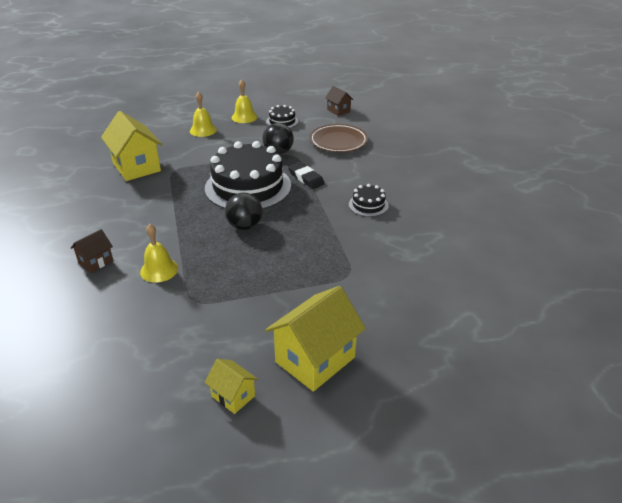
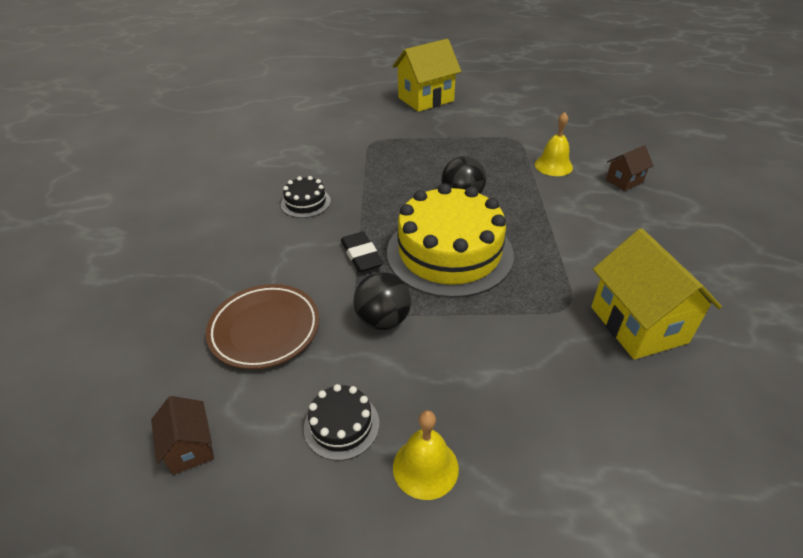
camera: 165 degrees left, 5 degrees up
yellow bell [190,91,217,137] -> none
black cake [205,141,291,210] -> yellow cake [387,184,514,298]
yellow house [205,359,258,414] -> none

